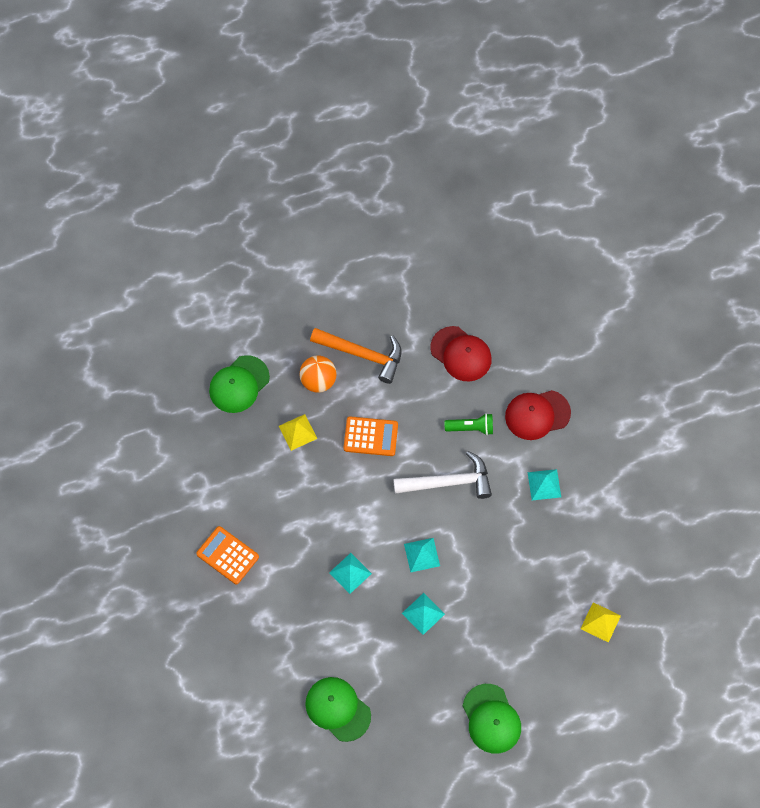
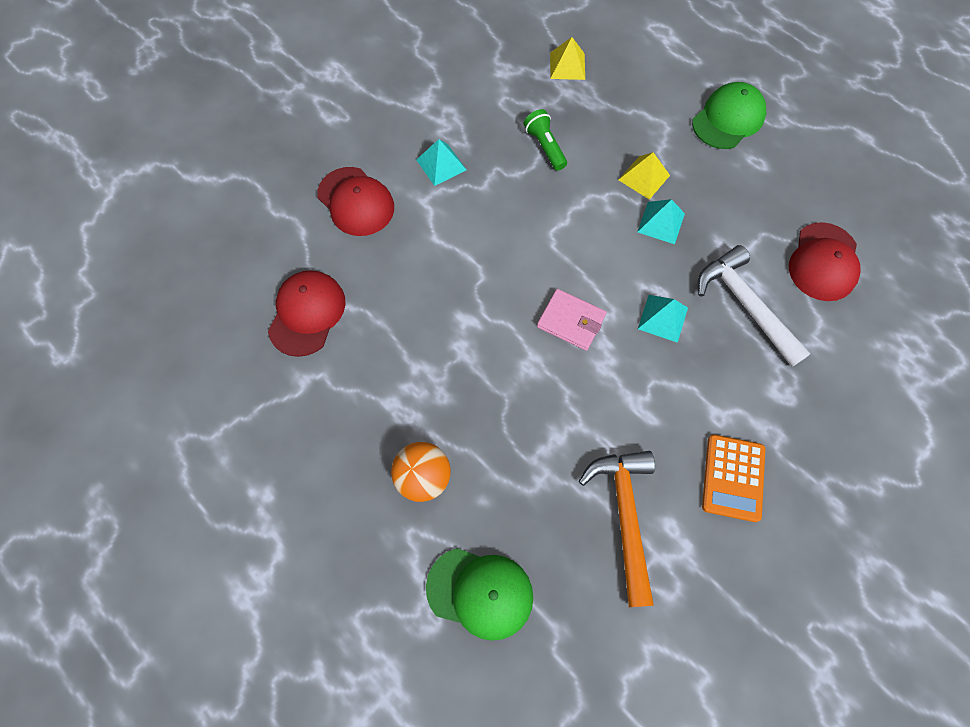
camera: 115 degrees left, 0 degrees up
yellow pyramid [279,414,318,451] -> yellow pyramid moved to [619,152,670,200]
green cap [305,677,371,742] -> red cap [789,222,861,301]
orange hammer [310,328,402,384] -> orange hammer moved to [579,451,655,607]
orange calculator [343,416,398,456] -> none
white hammer [393,451,492,499] -> white hammer moved to [698,245,811,367]
turquoise pyramid [404,538,440,572] -> none
green flashlight [444,413,493,435] -> green flashlight moved to [524,109,567,171]
none -> pink wallet [537,289,606,351]

